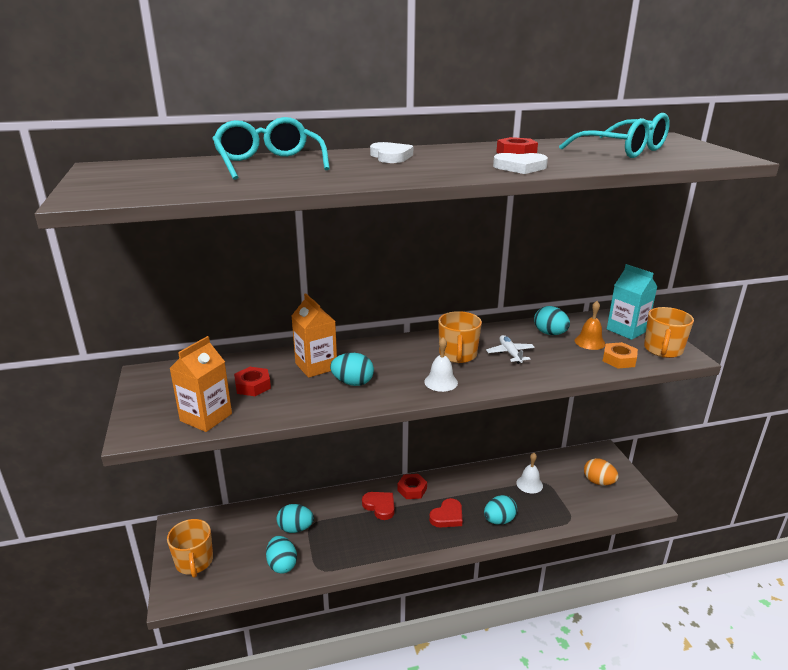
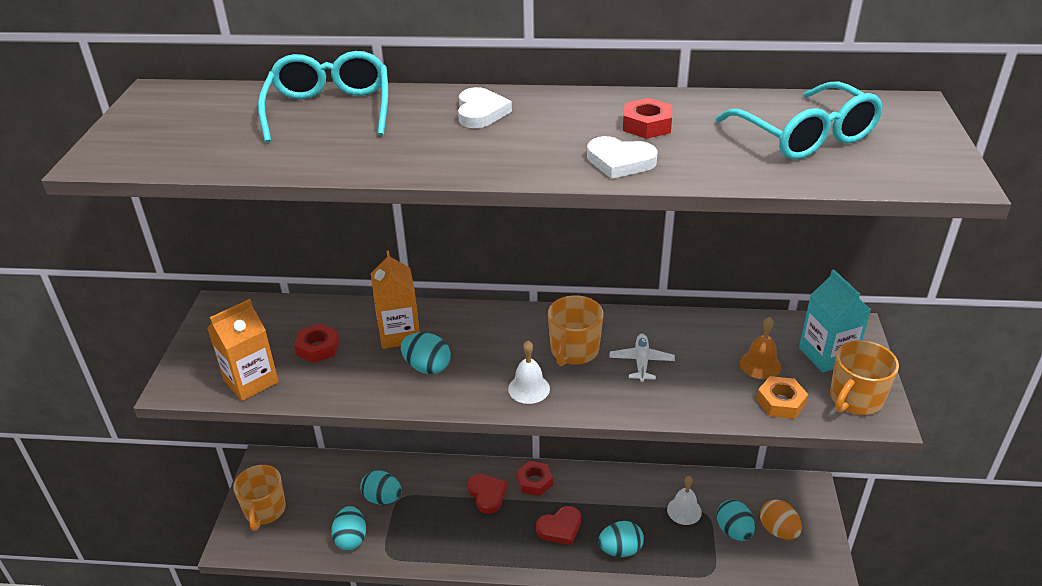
camera: 20 degrees right, 10 degrees up
turquoise egg [534,306,570,335] -> turquoise egg moved to [717,500,755,541]

